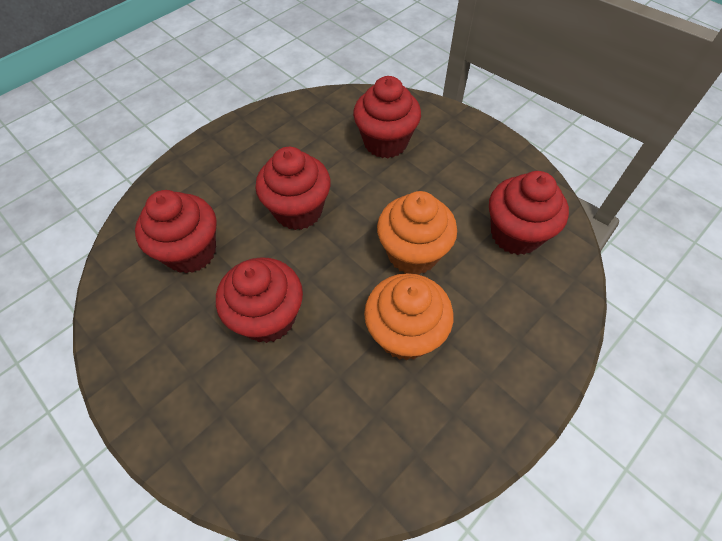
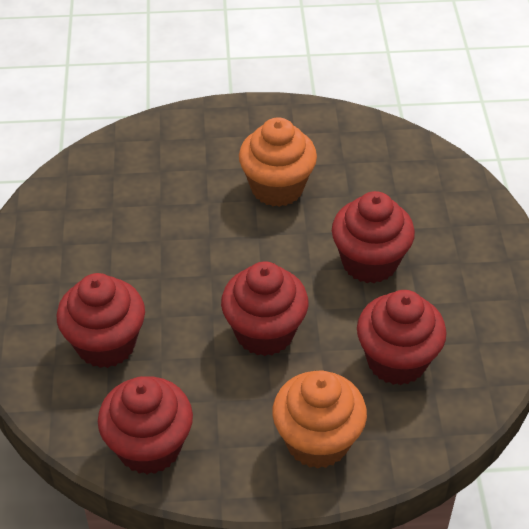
camera: 140 degrees left, 10 degrees down
orange cupcake [377,191,457,275] -> orange cupcake moved to [272,371,367,469]
red cupcake [489,171,569,255] -> red cupcake moved to [98,376,193,474]

